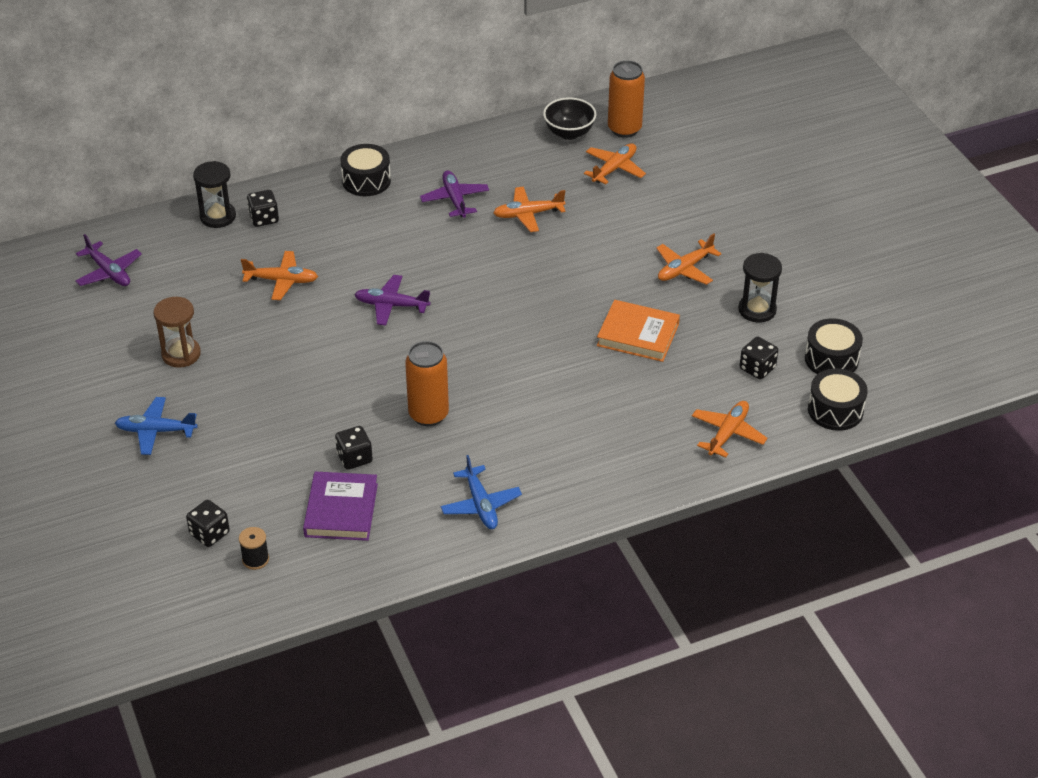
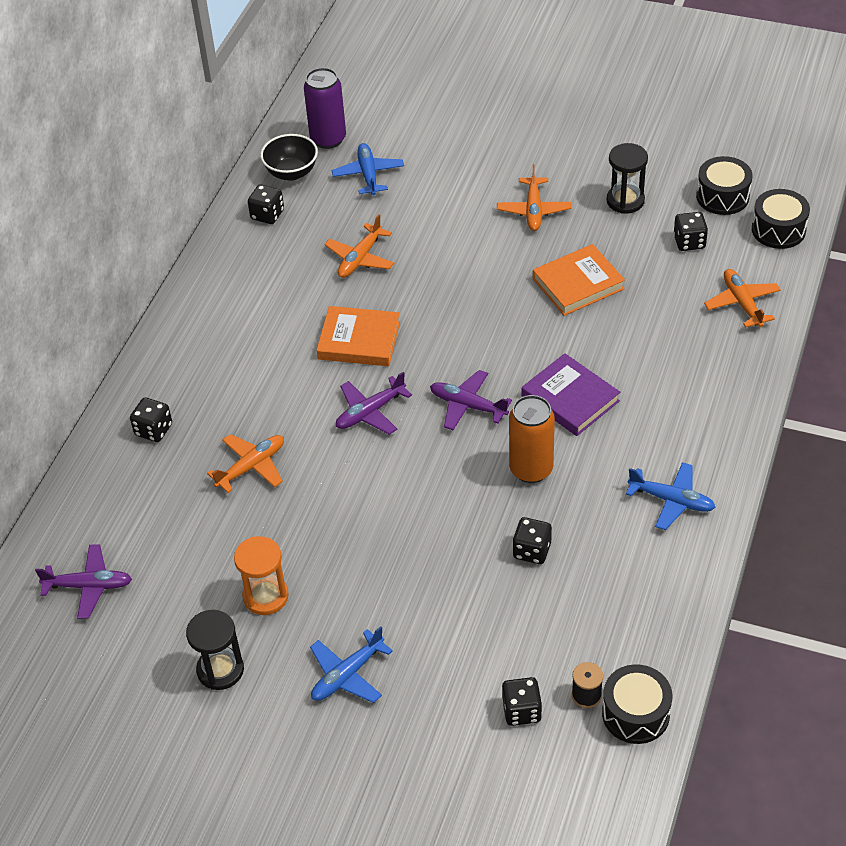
camera: 45 degrees left, 5 degrees up
brown hourglass [154,297,201,368] -> orange hourglass [234,536,289,615]
black hourglass [193,161,236,228] -> black hourglass moved to [186,610,244,690]
purple book [303,471,378,541] -> purple book moved to [522,353,620,436]
black drum [340,144,391,196] -> black drum moved to [602,664,672,744]
purple plane [420,170,489,218] -> purple plane moved to [430,370,512,430]
orange plane [584,143,646,184] -> blue plane [332,143,404,195]
orange can [608,61,645,138] -> purple can [304,68,346,149]
none -> black dice [248,184,284,224]
none -> orange book [317,306,400,366]

